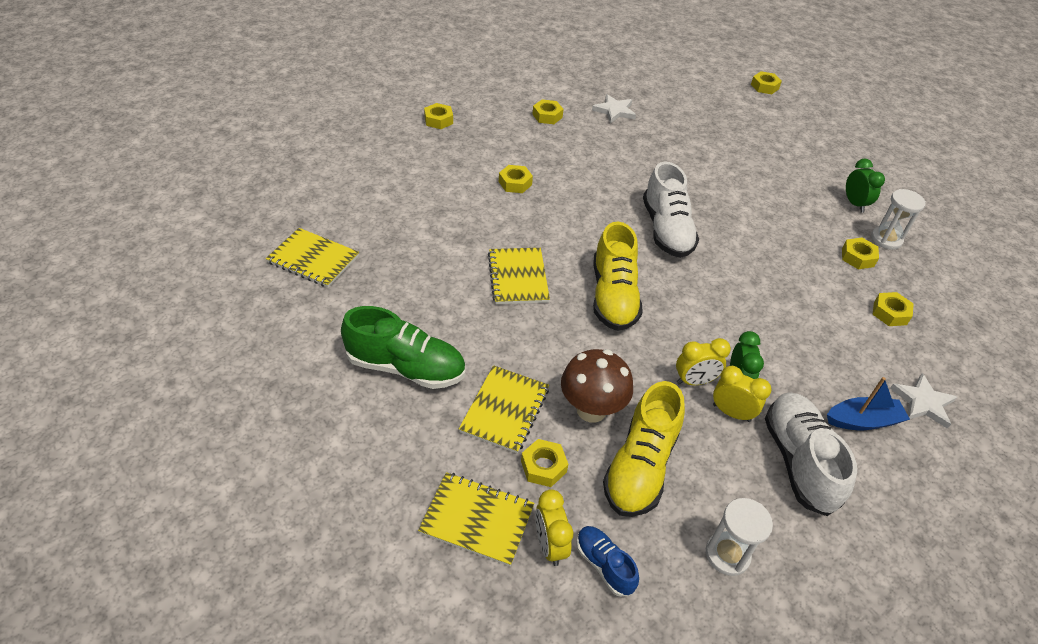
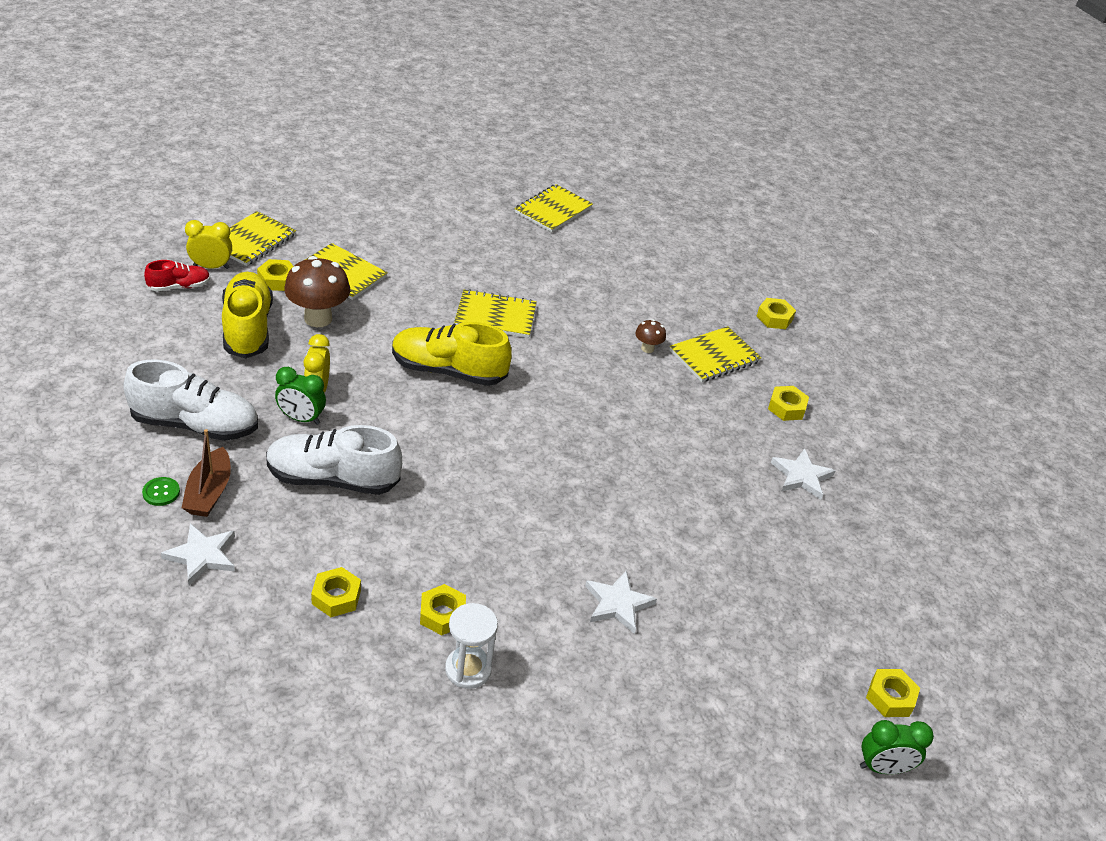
camera: 100 degrees right, 5 degrees down
green shoe [341,306,465,389] -> none
yellow nut [499,165,533,193] -> brown mushroom [635,319,666,353]
blue shoe [576,526,639,597] -> red shoe [144,260,210,291]
yellow shoe [603,381,685,517] -> yellow shoe turned 45 degrees clockwise [222,272,273,358]
white shoe [643,162,699,258] -> white shoe moved to [266,425,402,495]
white hourglass [706,498,773,576] -> none
yellow clock [713,366,772,422] -> none
blue boat [827,377,910,430] -> brown boat [182,429,231,517]
green clock [846,158,885,213] -> green clock moved to [860,720,934,774]
none -> green button [142,477,180,506]
none -> white star [585,570,657,634]
none -> yellow notebook [669,326,762,382]

